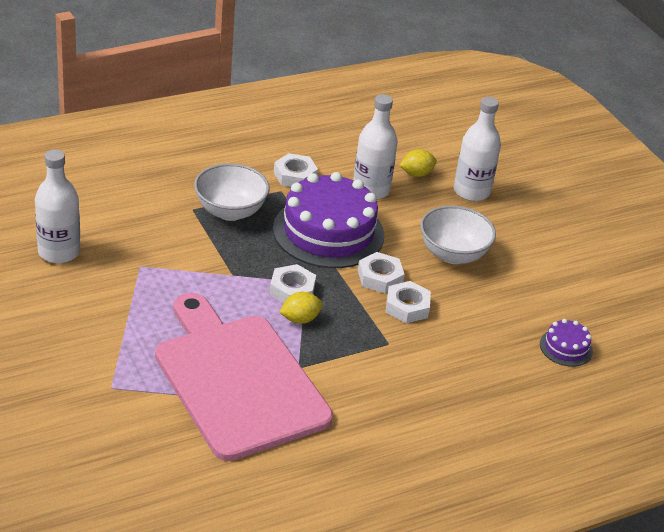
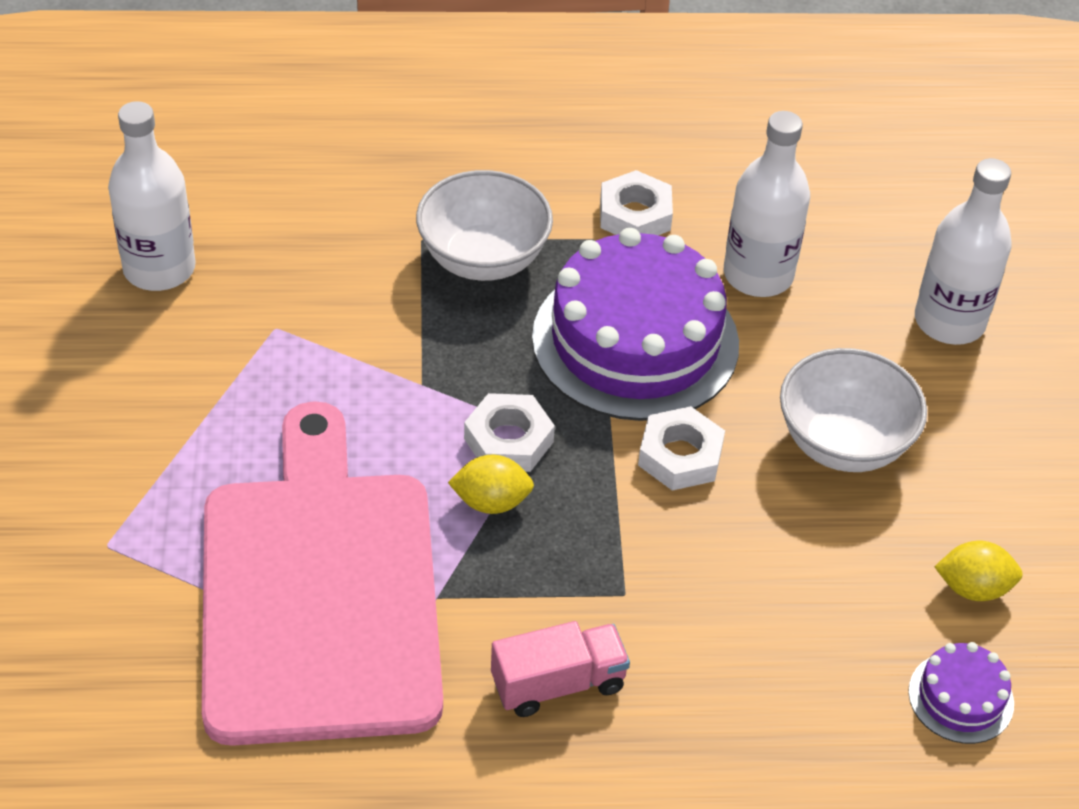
camera: 25 degrees right, 10 degrees up
white nut [386,281,431,323] -> none
yellow lemon [399,149,437,177] -> yellow lemon moved to [935,541,1023,601]
none -> pink truck [491,621,630,717]

